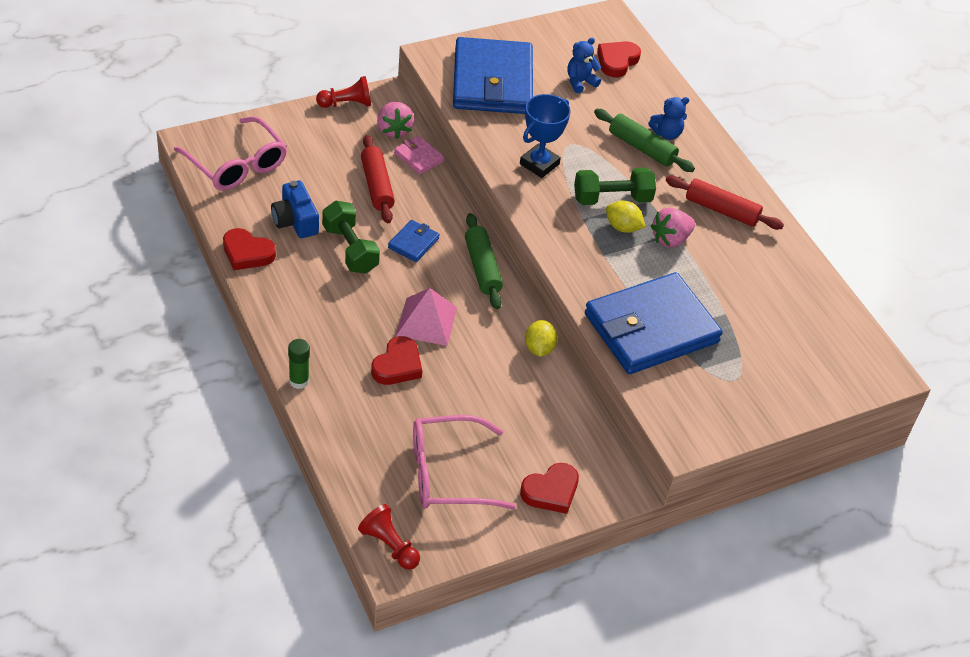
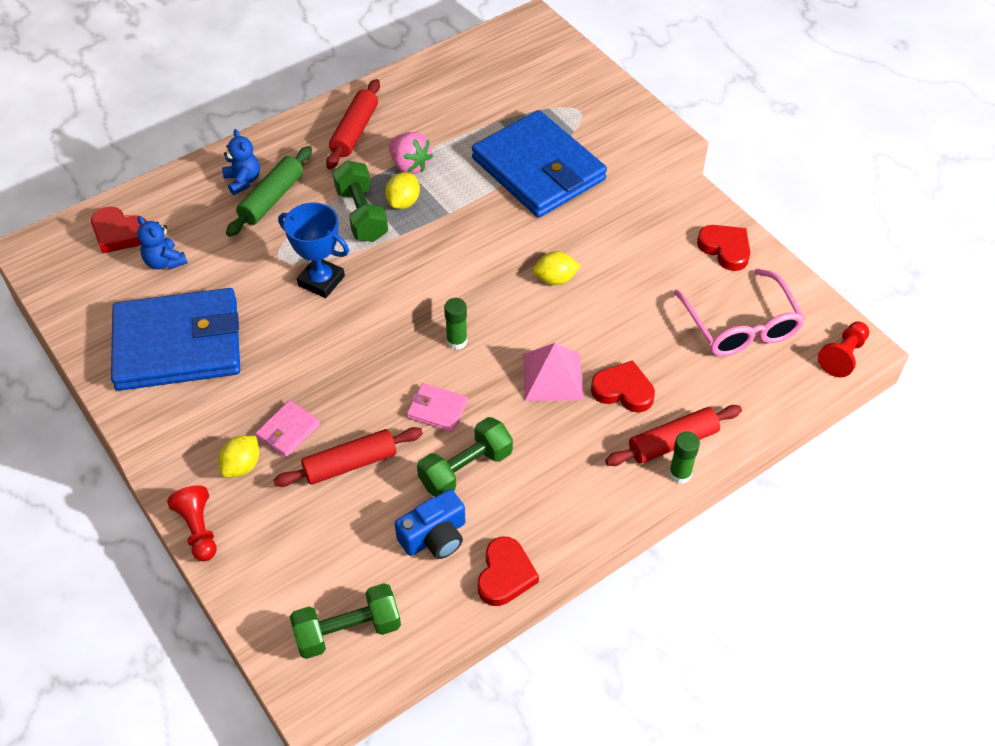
camera: 95 degrees left, 5 degrees up
pink glasses [174,116,287,191] -> green dumbbell [290,583,401,659]
pink strawberry [377,102,414,139] -> yellow lemon [218,436,259,478]
blue wallet [388,220,440,262] -> pink wallet [407,383,468,432]
green rolling pin [465,213,503,309] -> green glue stick [444,298,467,350]
none -> red rolling pin [605,405,742,466]

